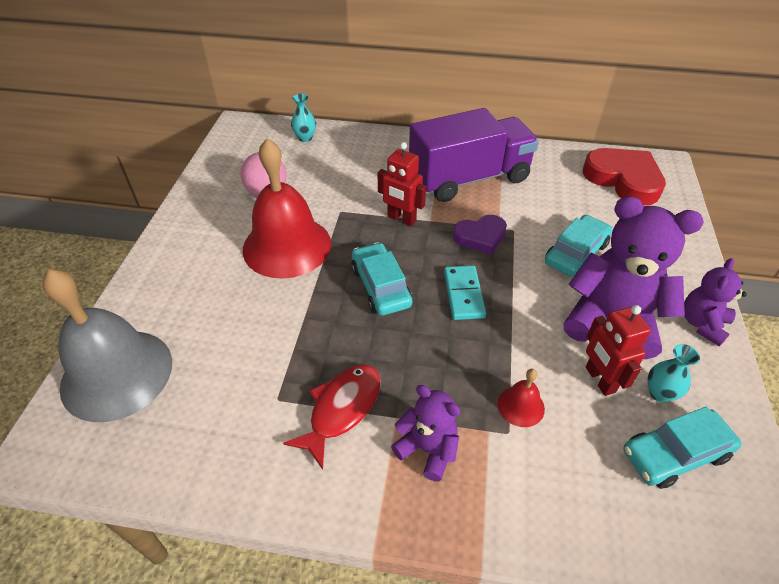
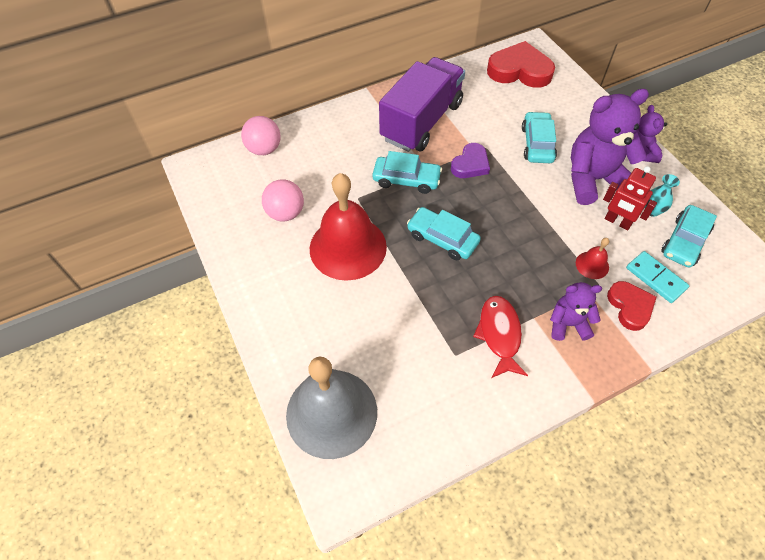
camera: 35 degrees left, 10 degrees up
turquoise vase [291,94,316,142] -> pink ball [241,116,281,155]
red robot [378,142,426,226] -> turquoise car [372,151,442,194]
turquoise domino [444,266,486,320] -> turquoise domino moved to [626,251,689,303]
none -> red heart [607,281,656,331]

